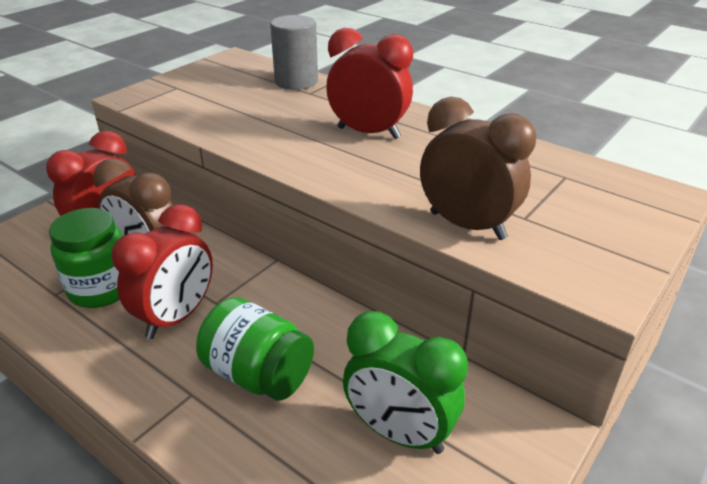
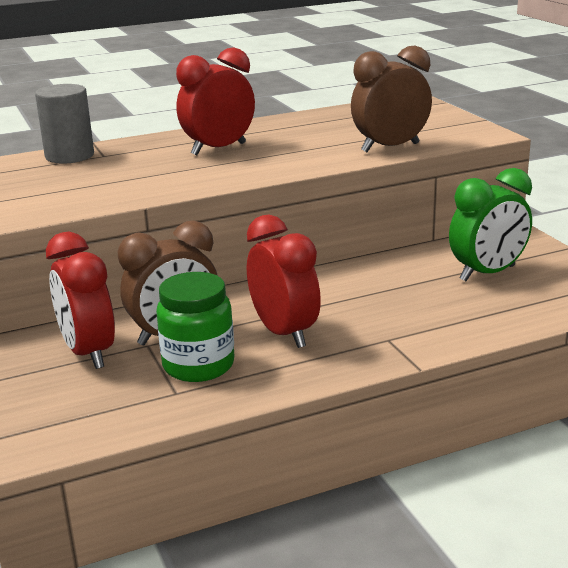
camera: 60 degrees left, 10 degrees down
green jar [196,297,314,401] -> none

